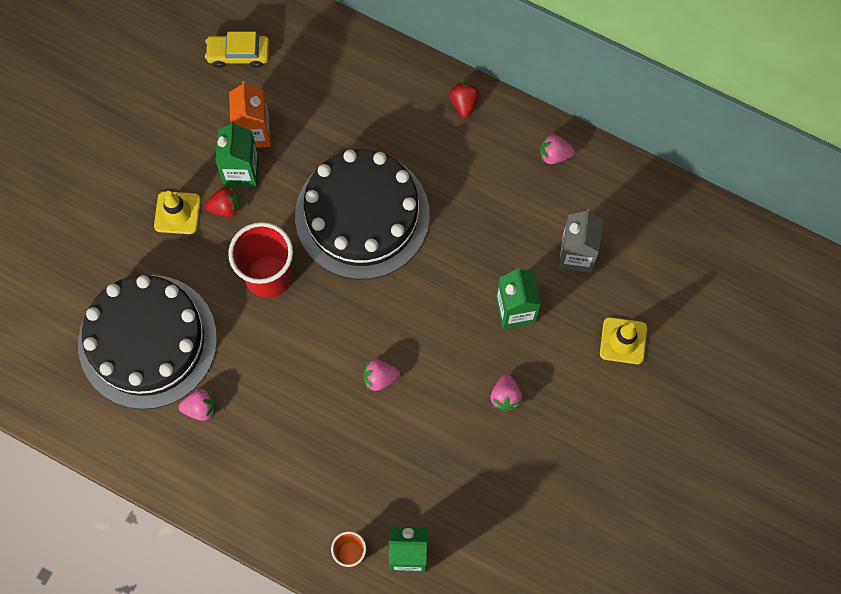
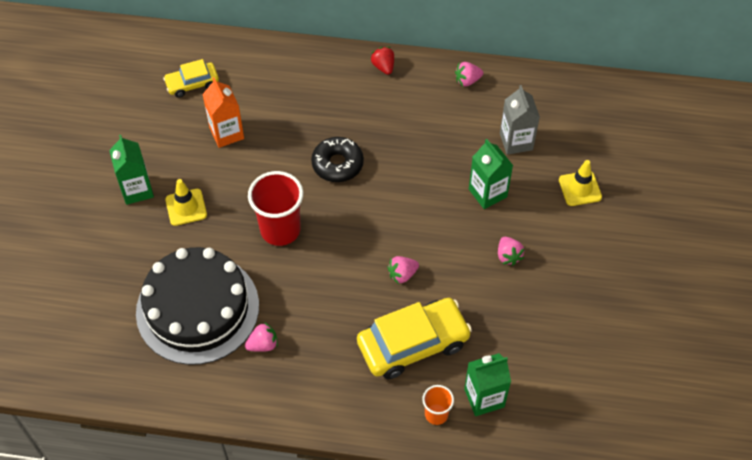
camera: 20 degrees left, 15 degrees down
red strawberry [204,187,240,217] -> none
green carton [215,121,259,187] -> green carton moved to [109,135,154,205]
black cake [295,149,430,279] -> black donut [311,137,364,182]
none -> yellow car [357,298,472,379]

